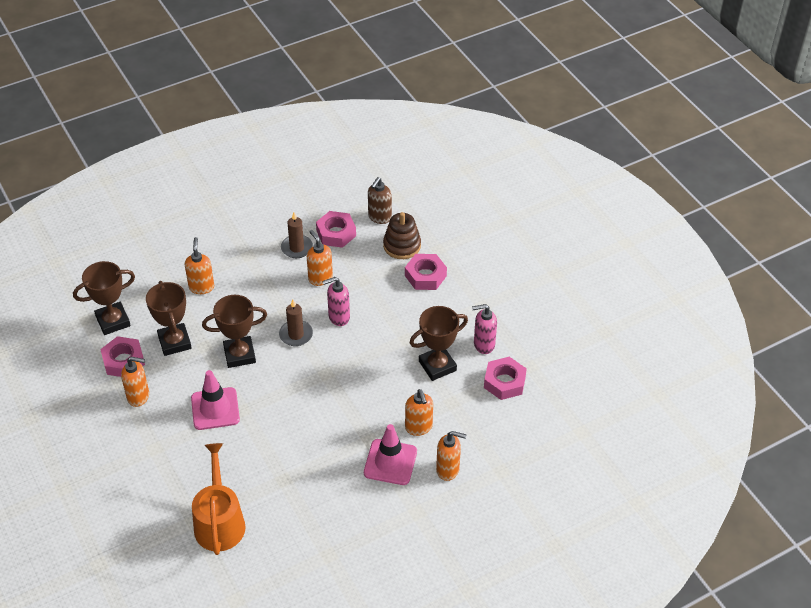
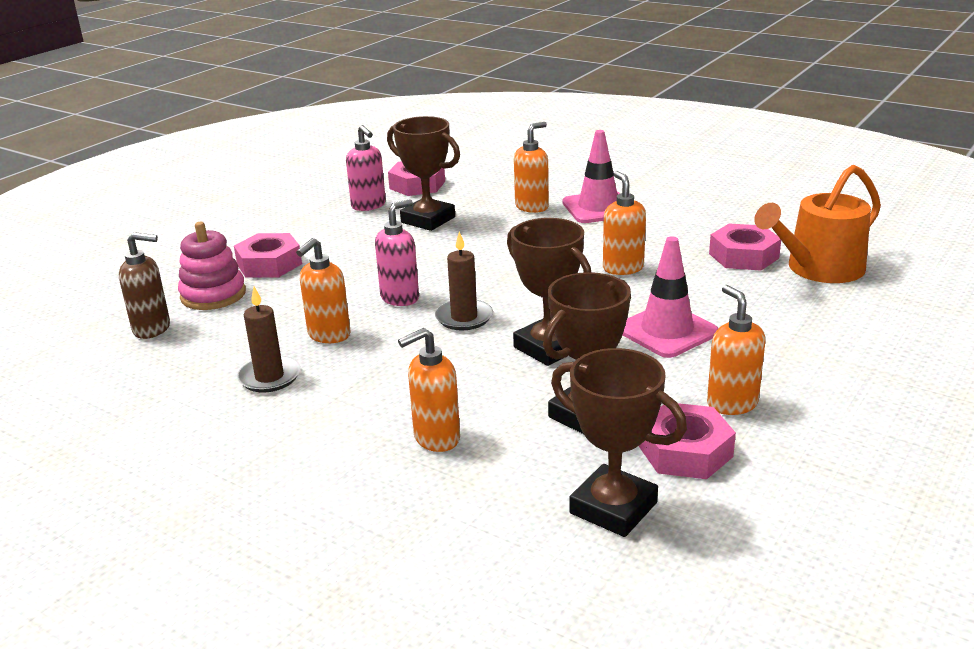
camera: 115 degrees left, 20 degrees down
pink nut [316,211,356,248] -> pink nut moved to [709,223,781,271]
pink soap dispenser [322,277,350,326] -> pink soap dispenser turned 90 degrees counterclockwise [375,199,419,306]
brown stacking toy [383,212,421,259] -> pink stacking toy [178,222,246,310]
orange soap dispenser [436,431,466,481] -> orange soap dispenser moved to [603,171,646,275]

